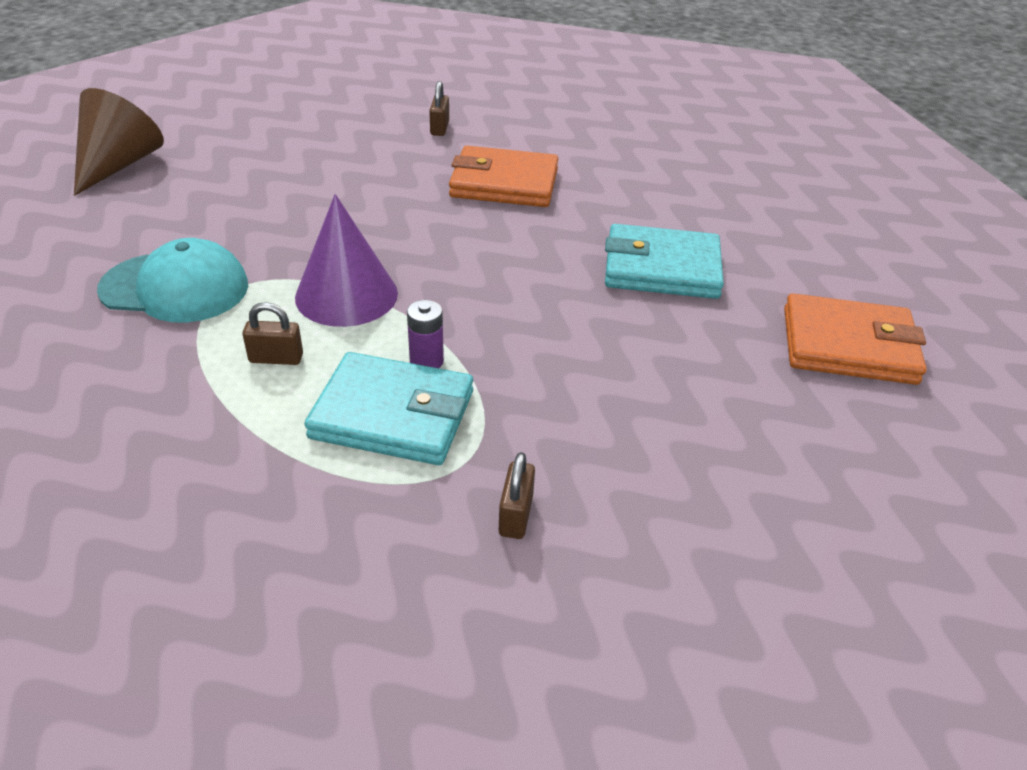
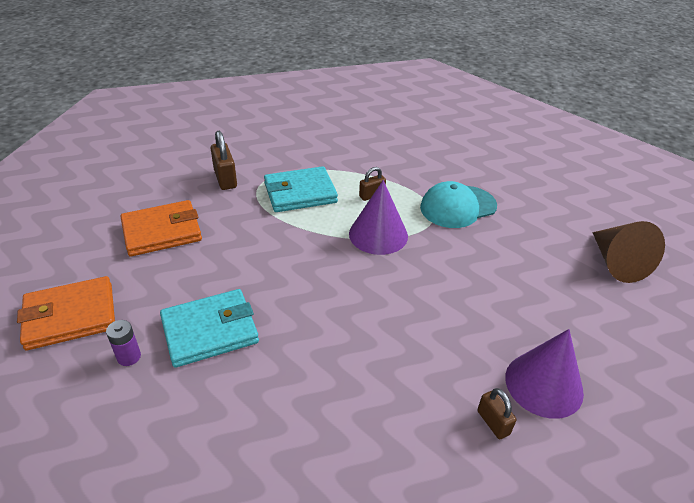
camera: 150 degrees right, 0 degrees up
purple battery [407,300,444,368] -> purple battery moved to [106,320,141,366]
orange wallet [449,146,558,207] -> orange wallet moved to [121,200,202,257]
brown padlock [499,452,535,539] -> brown padlock [211,131,237,190], size x1.60
none -> purple cone [505,329,584,419]

